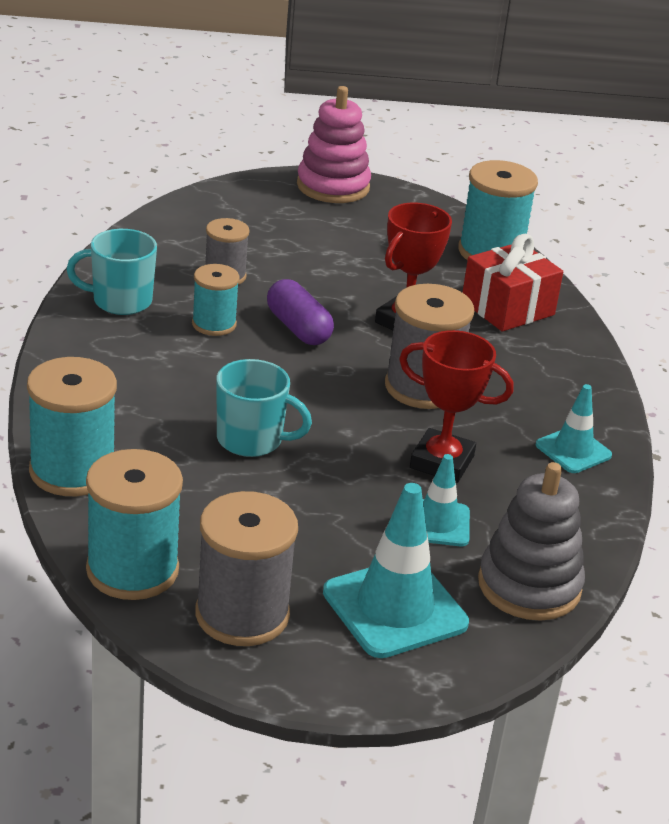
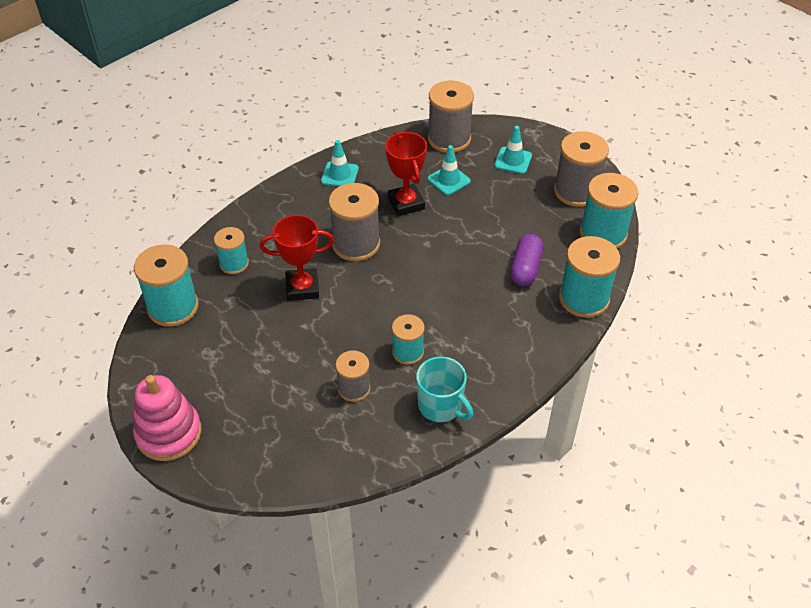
camera: 130 degrees left, 15 degrees up
turquoise mug [216,359,312,457] -> none
purple capsule [267,279,334,345] -> purple capsule moved to [510,234,543,286]
turquoise traffic cone [323,483,469,658] -> turquoise traffic cone [494,126,532,174], size x0.59
red gift [462,234,563,332] -> turquoise spool [214,227,249,274]
grey stacking toy [478,462,585,621] -> grey spool [428,81,474,153]

